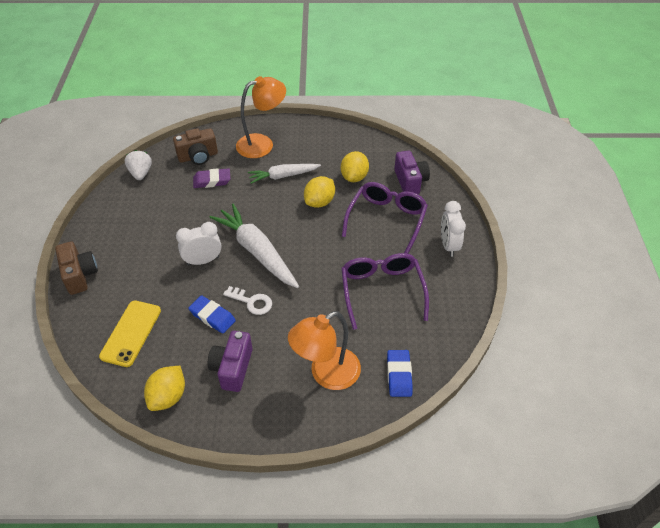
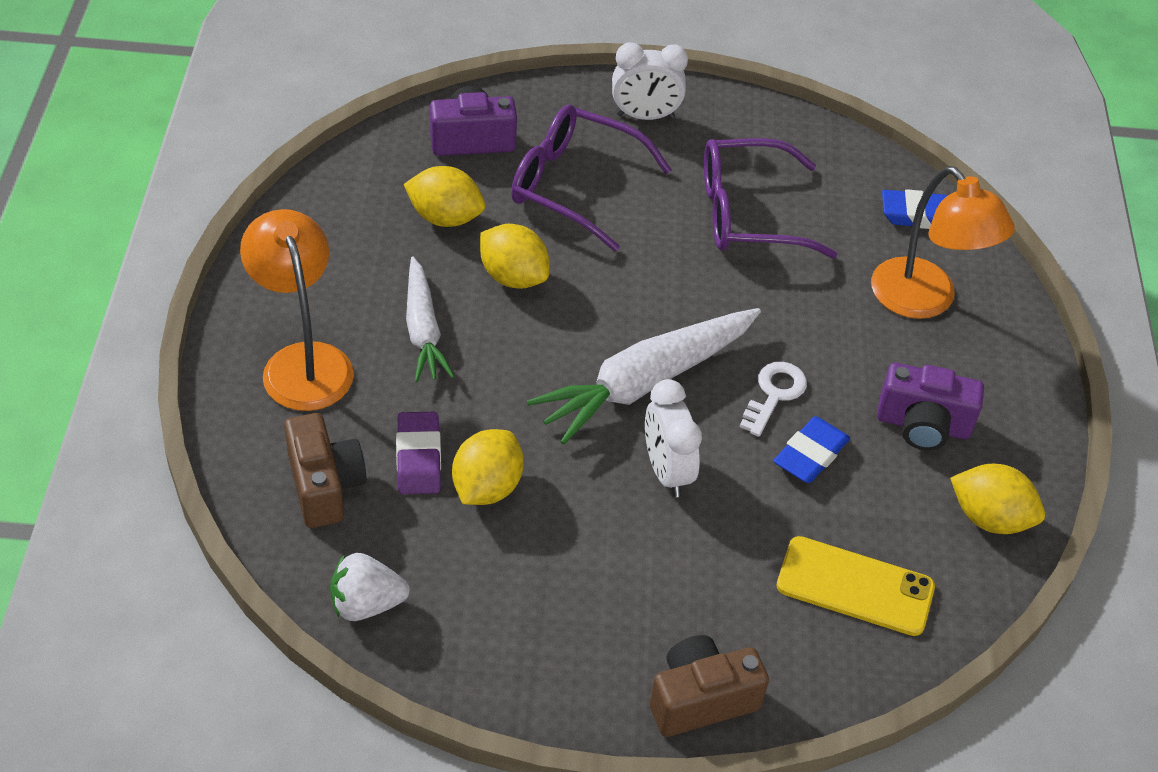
camera: 90 degrees left, 0 degrees up
none -> yellow lemon [452,429,524,505]

